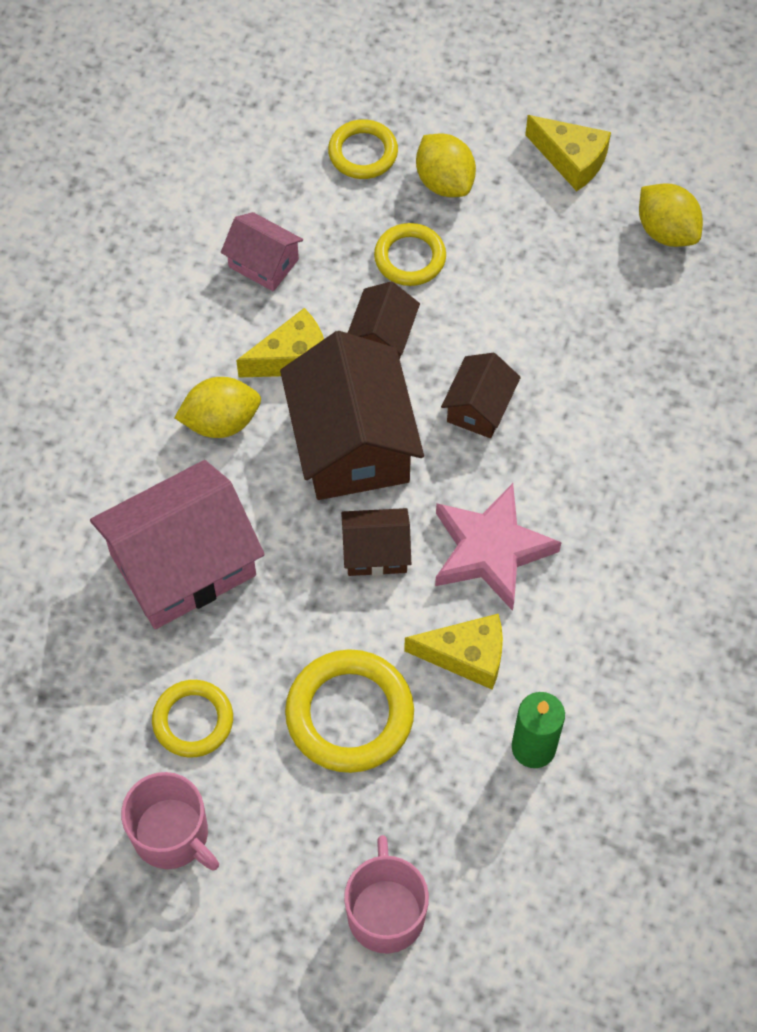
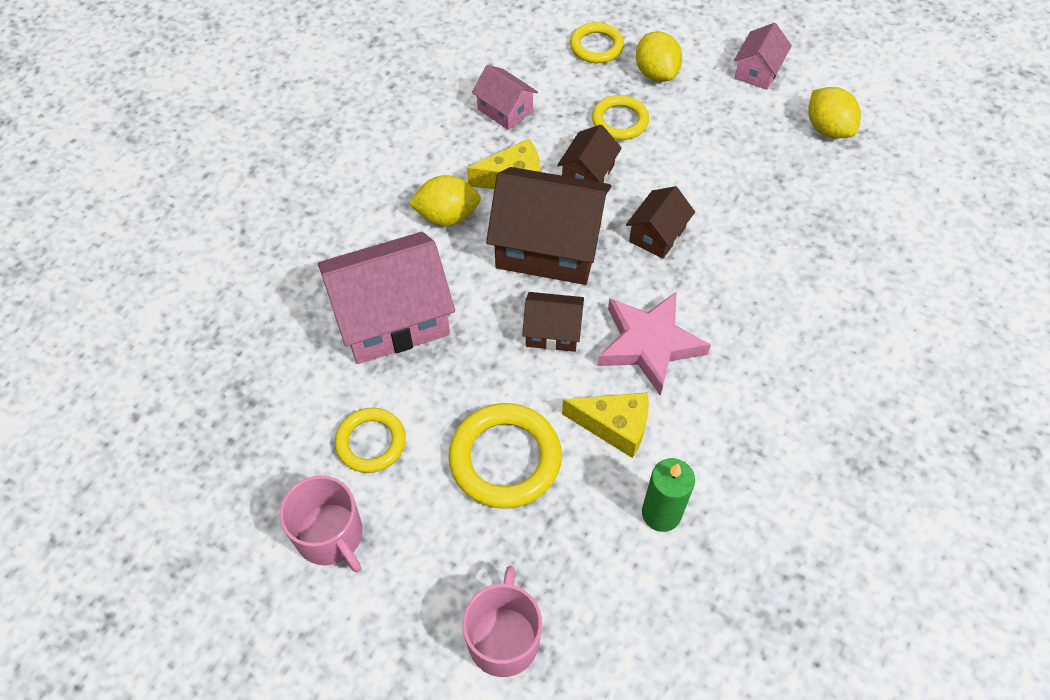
camera: 10 degrees right, 5 degrees down
brown house [280,331,424,500] -> brown house turned 75 degrees counterclockwise [486,167,611,285]
yellow cheese [525,115,611,191] -> pink house [734,23,792,90]

